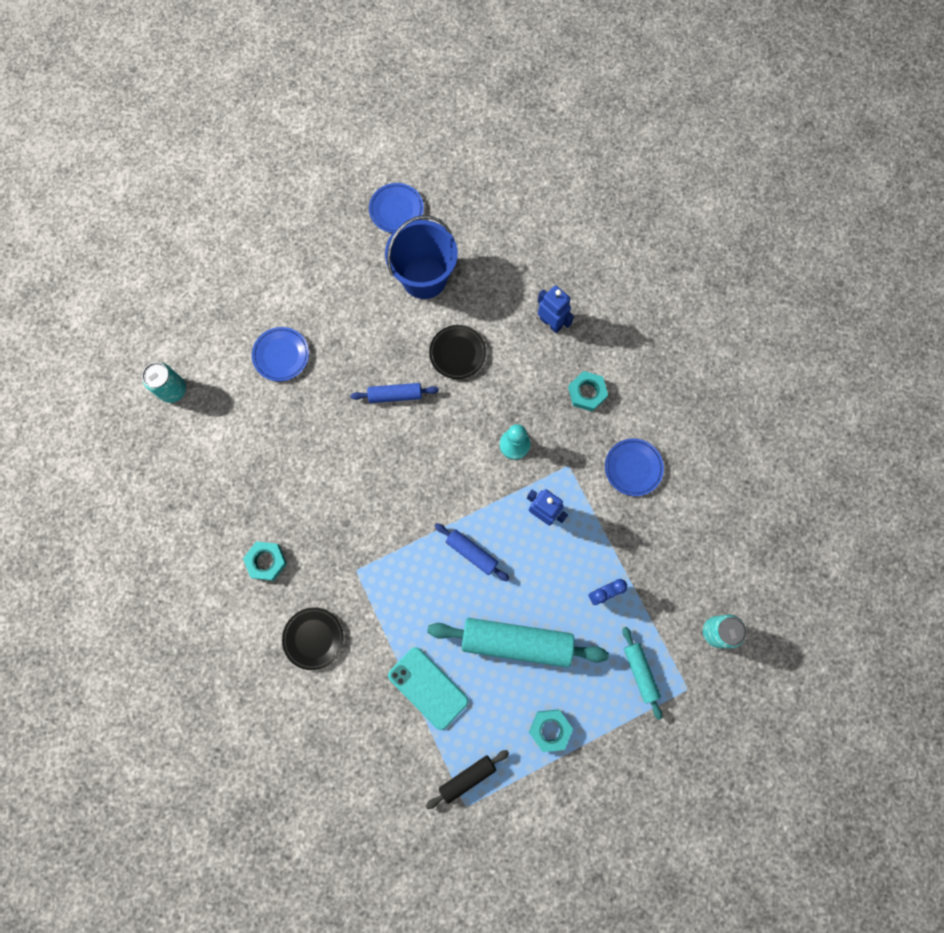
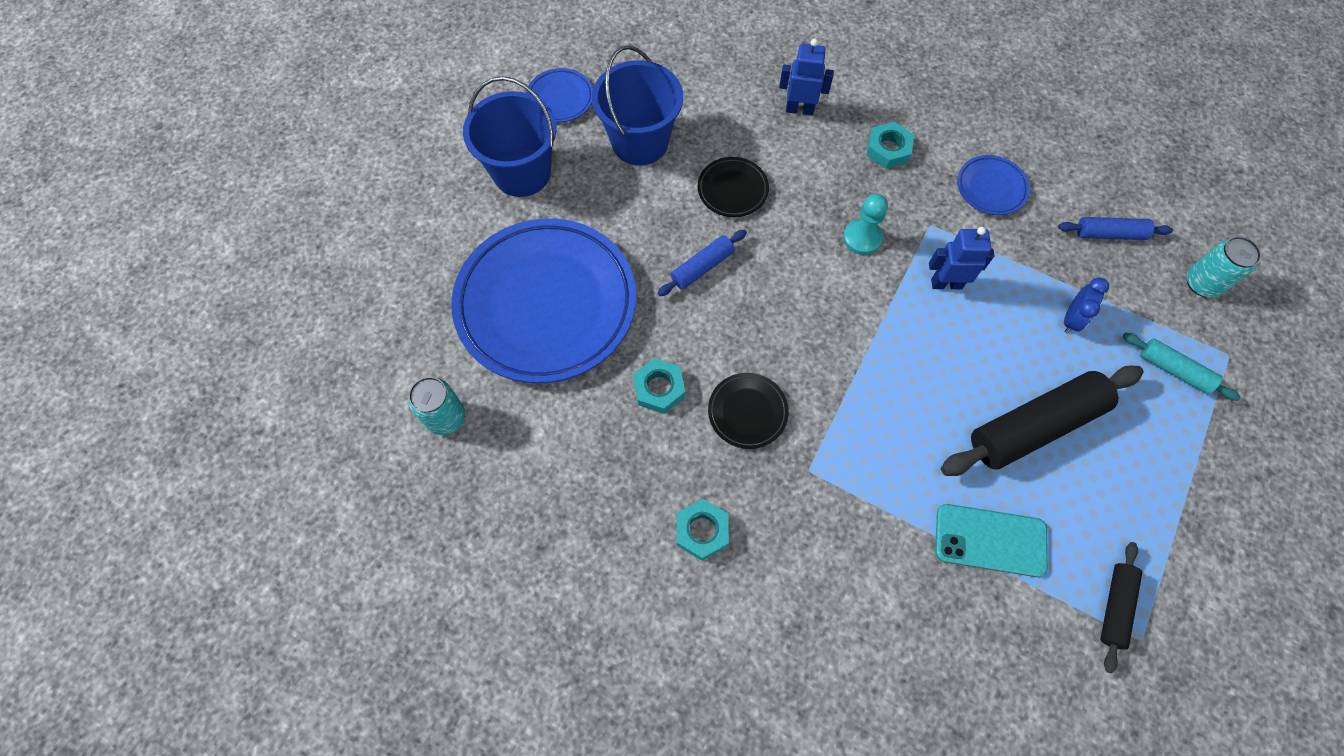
camera: 35 degrees left, 10 degrees down
blue plate [252,327,309,381] -> blue plate [451,218,636,383], size x2.39
black plate [282,607,344,670] -> black plate moved to [708,373,789,449]
turquoise rolling pin [427,618,609,668] -> black rolling pin [941,366,1144,476]
blue rolling pin [435,523,510,582] -> blue rolling pin moved to [1058,217,1173,240]
turquoise nut [529,709,573,752] -> turquoise nut moved to [633,358,685,414]
none -> blue bucket [463,76,557,197]

